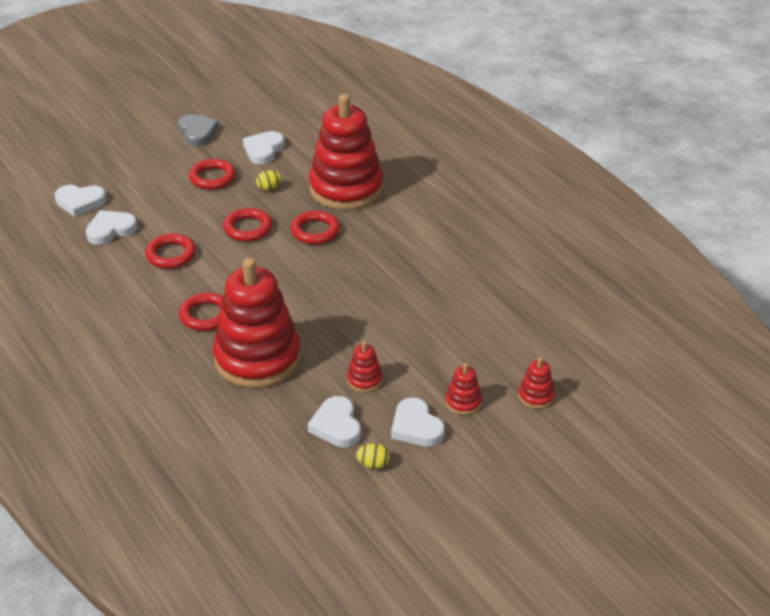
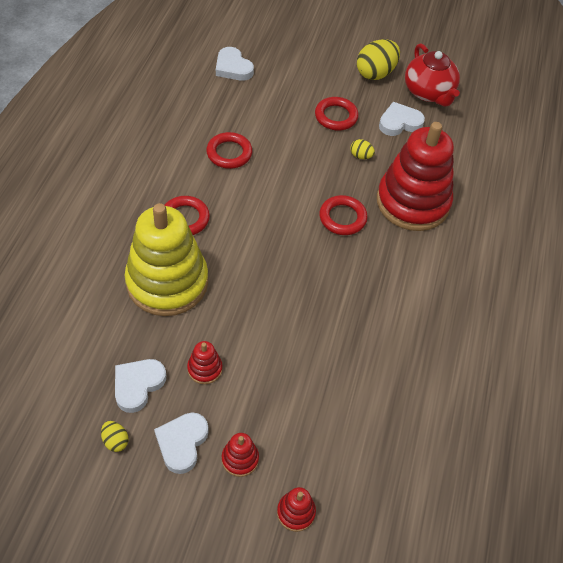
camera: 45 degrees right, 15 degrees up
white heart [86,210,138,245] -> none
grey heart [178,114,219,146] -> yellow egg [357,39,400,80]
red stacking toy [213,258,301,388] -> yellow stacking toy [125,203,208,316]
red ring [223,208,273,242] -> none
none -> red teapot [405,43,460,107]

